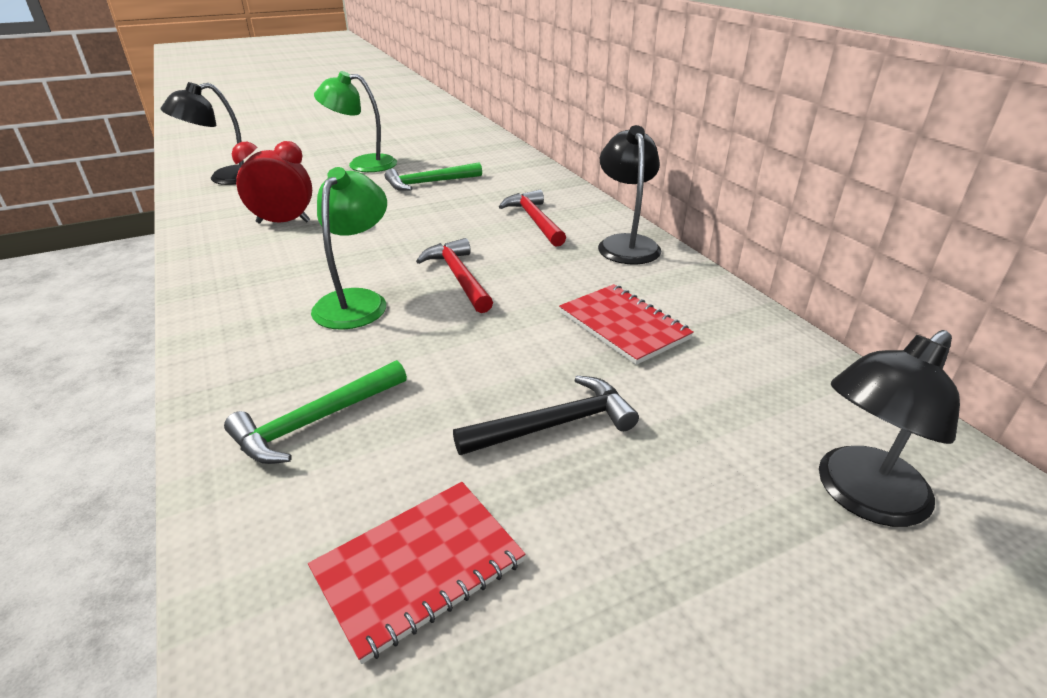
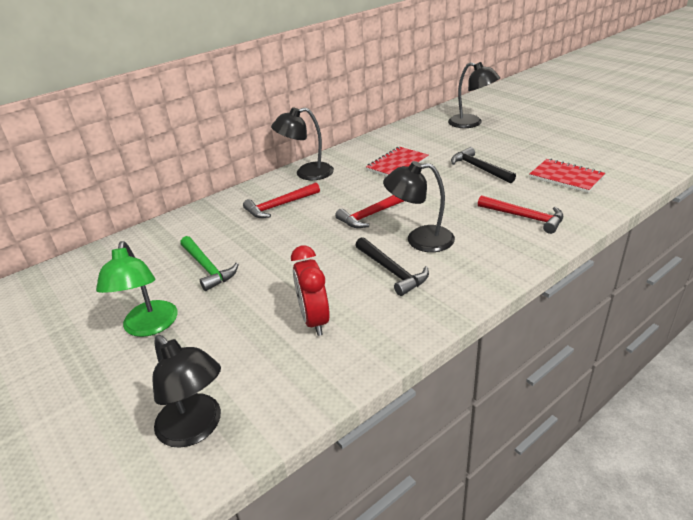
camera: 100 degrees left, 0 degrees up
green hammer [224,360,407,464] -> red hammer [478,195,563,234]
green lamp [311,167,387,330] -> black lamp [383,161,455,252]
none -> black hammer [355,237,429,296]

